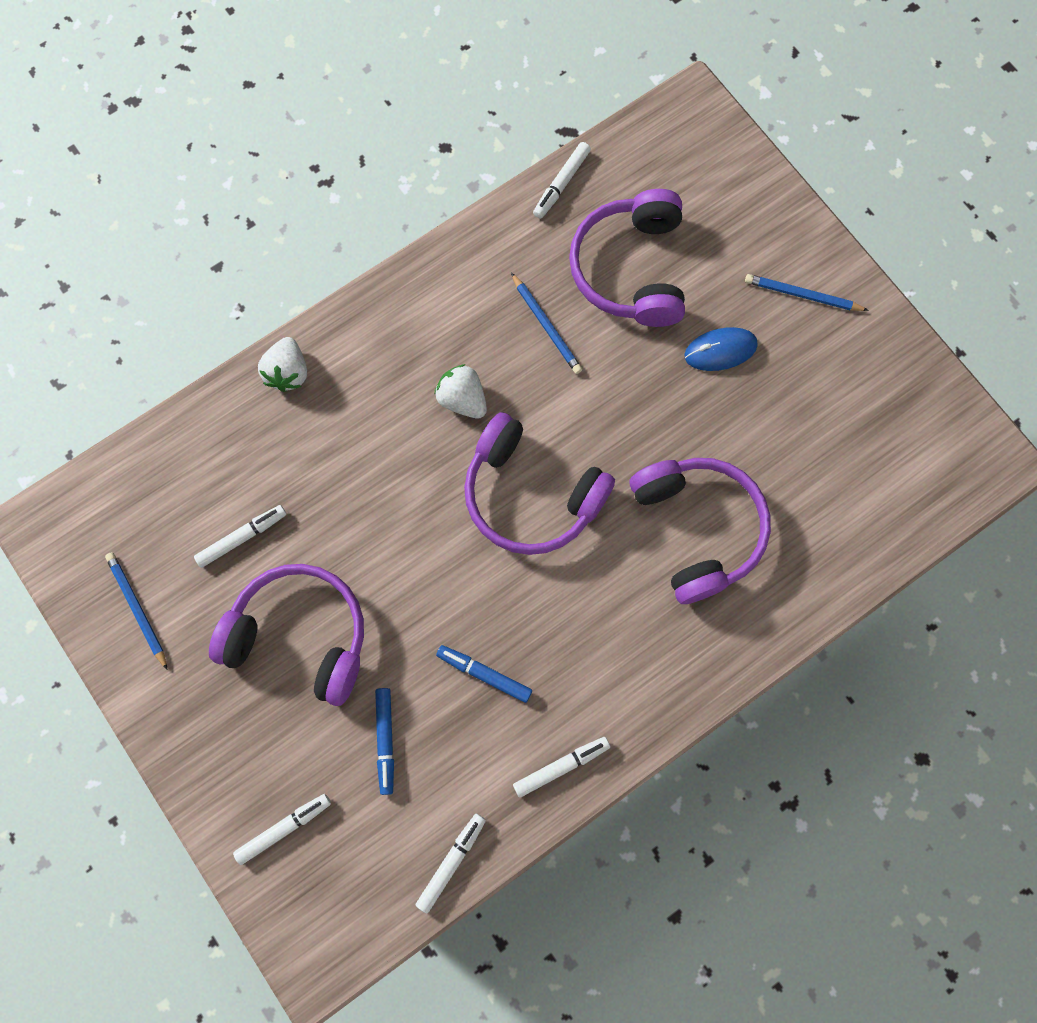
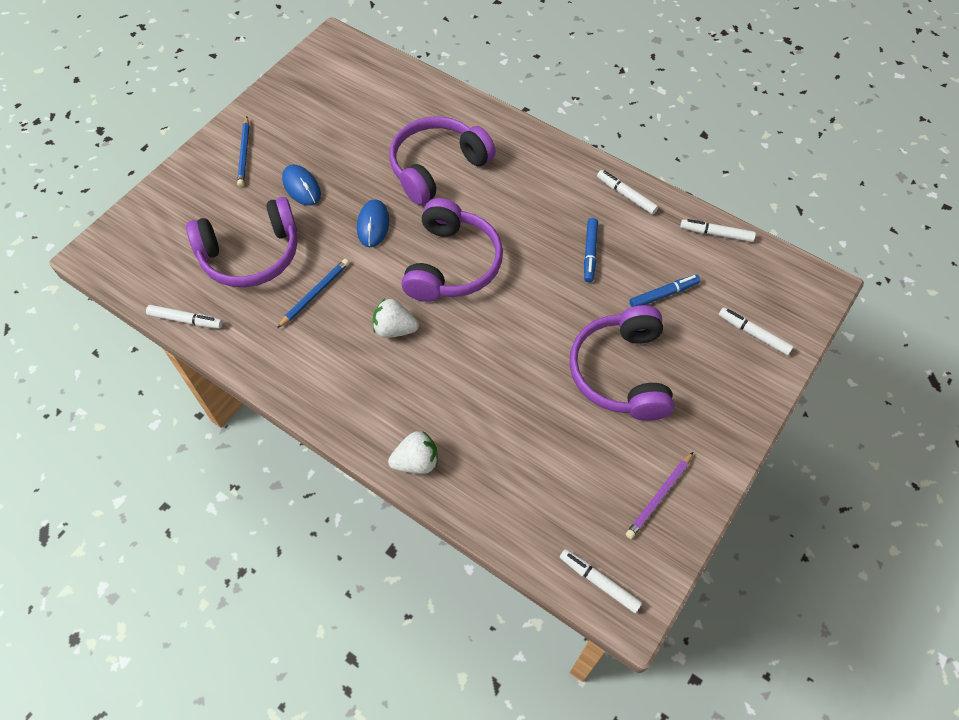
camera: 110 degrees left, 15 degrees down
blue pencil [105,552,167,669] -> purple pencil [626,452,693,539]
white marker [194,505,286,568] -> white marker moved to [560,549,642,613]
white strawberry [434,364,487,419] -> white strawberry turned 75 degrees clockwise [373,299,419,338]
none -> blue mouse [357,199,389,247]

